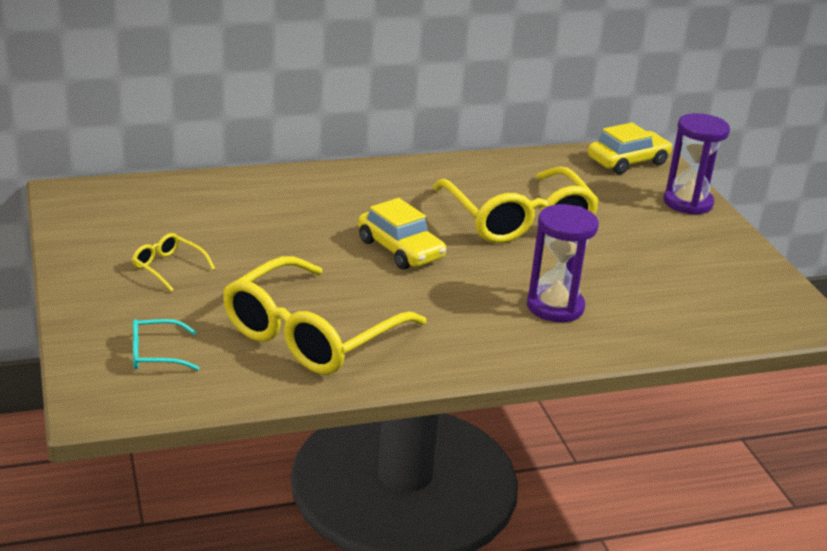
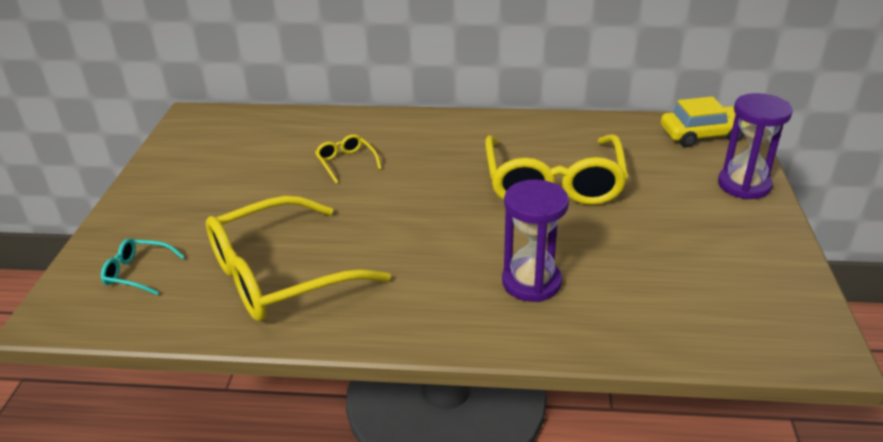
camera: 25 degrees right, 5 degrees up
yellow glasses [132,233,215,292] -> yellow glasses moved to [315,134,382,184]
yellow car [358,198,446,270] -> none

